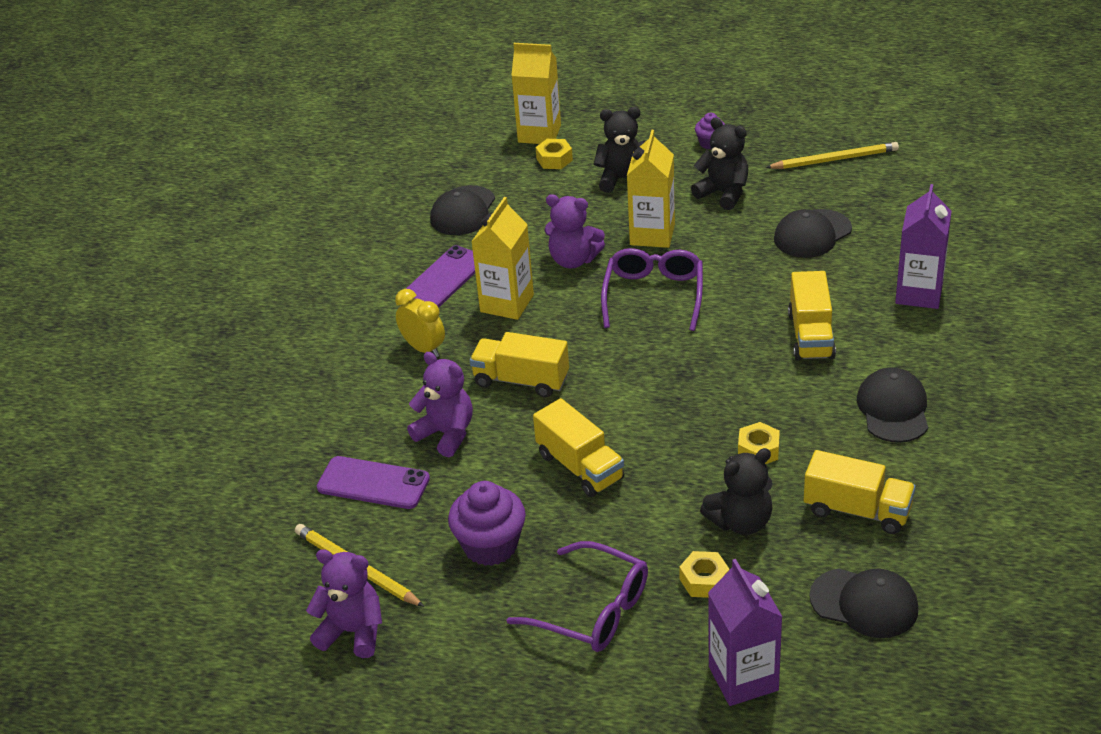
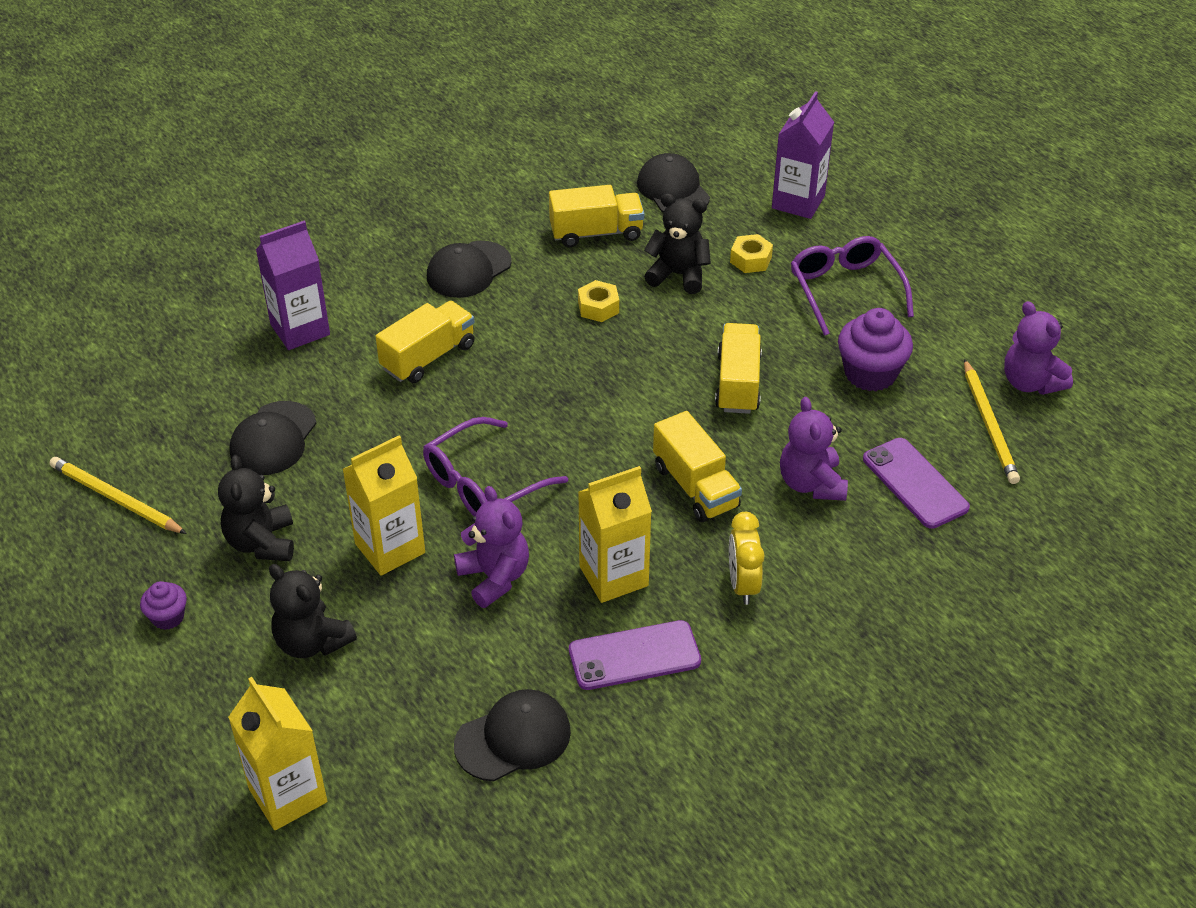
camera: 140 degrees left, 5 degrees up
yellow nut [536,139,573,169] -> none
black cap [774,209,852,258] -> black cap turned 105 degrees clockwise [229,401,317,475]
yellow truck [804,450,916,534] -> yellow truck turned 105 degrees clockwise [549,185,644,247]

